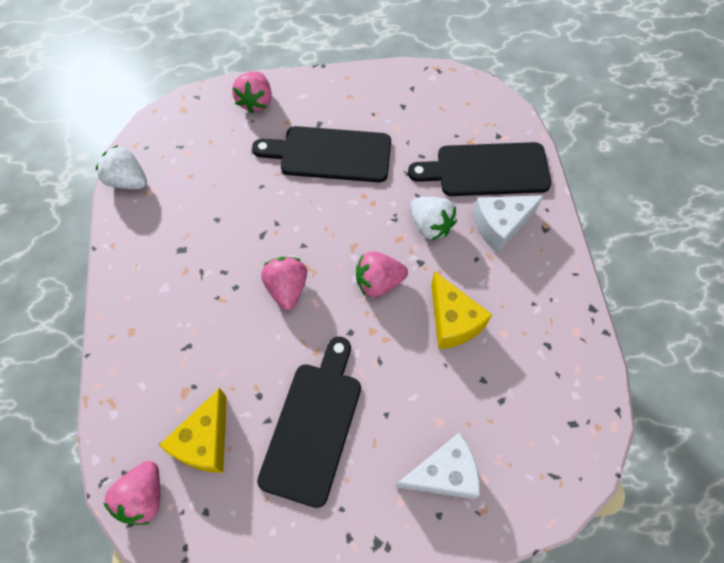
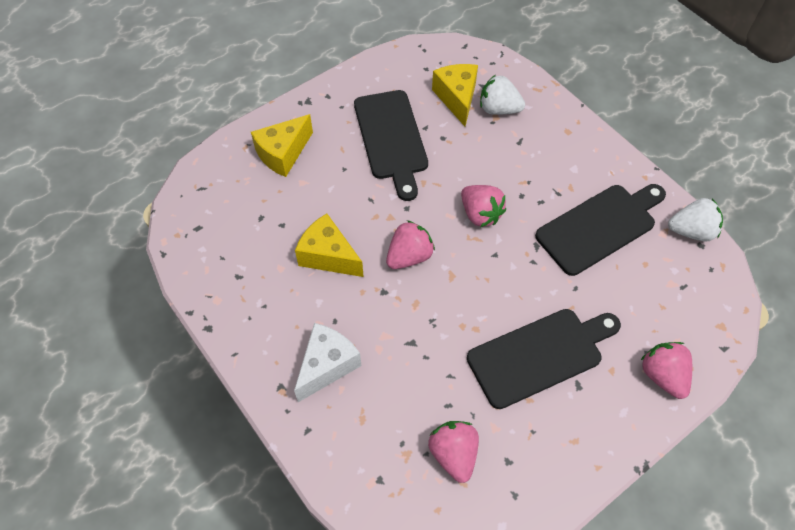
camera: 150 degrees right, 5 degrees down
pink strawberry [103,461,160,525] -> pink strawberry moved to [428,421,479,483]
white cheese [396,432,480,499] -> yellow cheese [251,114,313,177]
black cutting board [408,142,551,196] -> black cutting board moved to [535,184,666,276]
white strawberry [410,197,457,241] -> white strawberry moved to [480,75,525,115]

